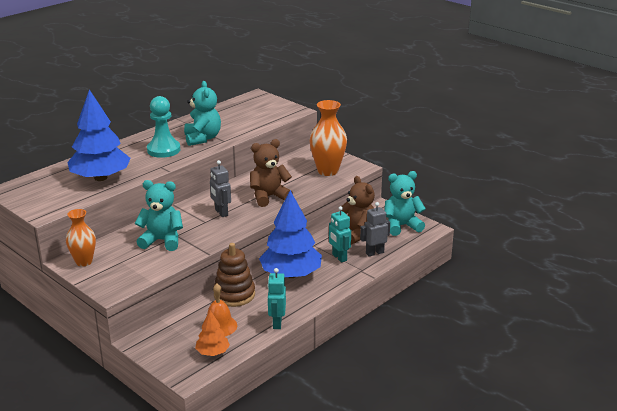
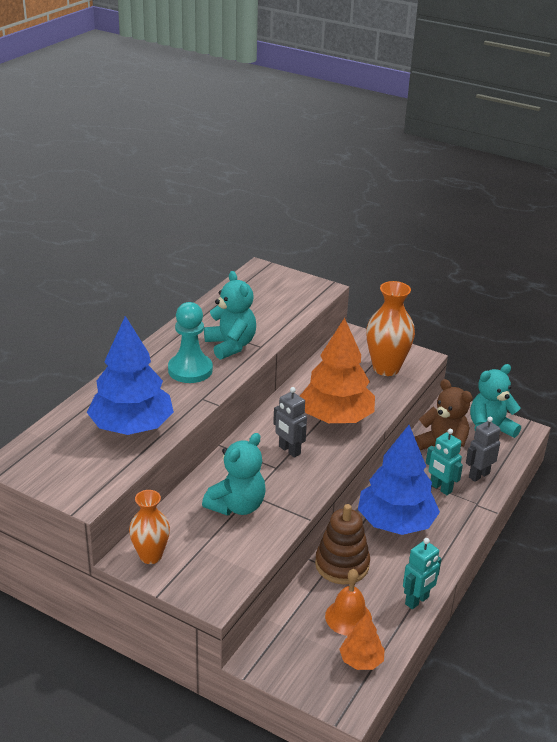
camera: 15 degrees left, 5 degrees up
turquoise teddy bear [135,180,183,251] -> turquoise teddy bear turned 135 degrees clockwise [202,433,266,516]
brown teddy bear [250,139,293,207] -> orange tree [300,318,375,423]
turquoise robot [267,268,286,329] -> turquoise robot turned 120 degrees counterclockwise [403,538,442,609]

